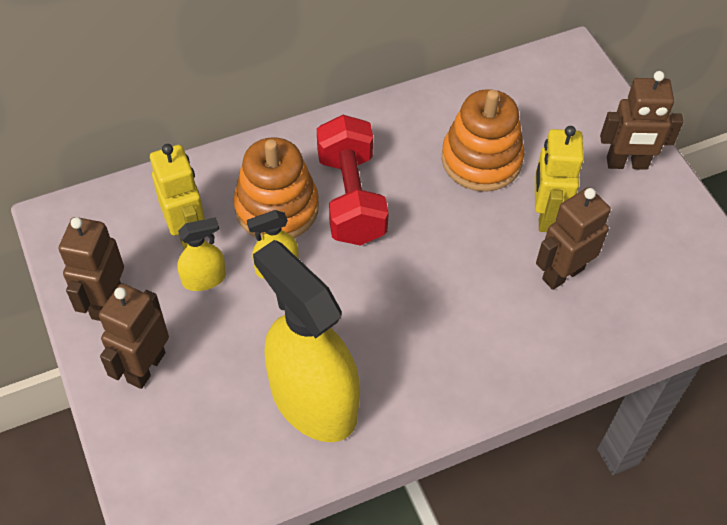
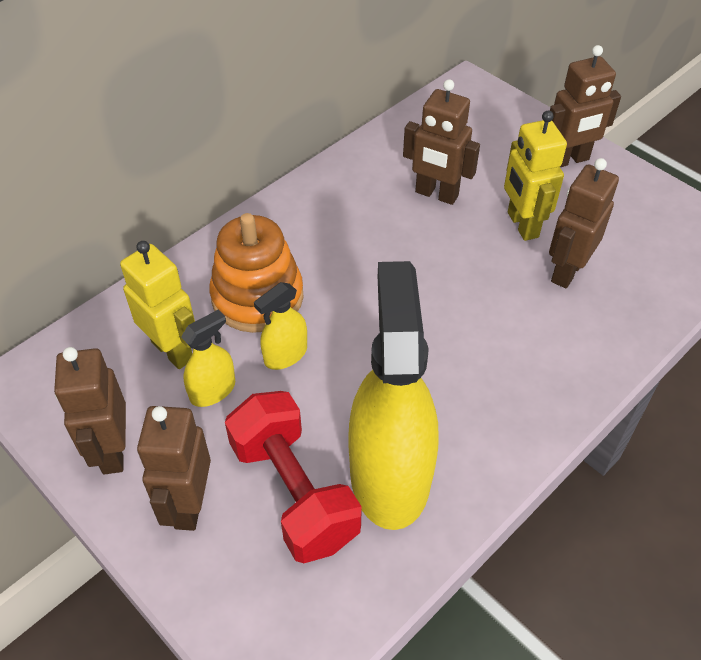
camera: 20 degrees left, 5 degrees down
yellow spray bottle [253,240,360,442] -> yellow spray bottle turned 60 degrees clockwise [348,261,438,530]
red dumbbell [317,115,389,246] -> red dumbbell moved to [225,391,362,563]
orange stacking toy [442,89,524,192] -> brown robot [403,79,480,205]

